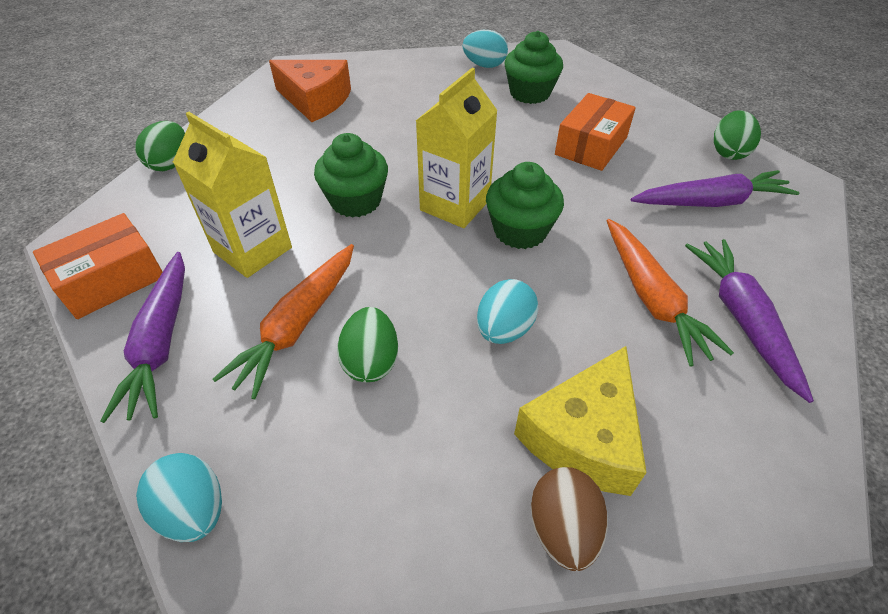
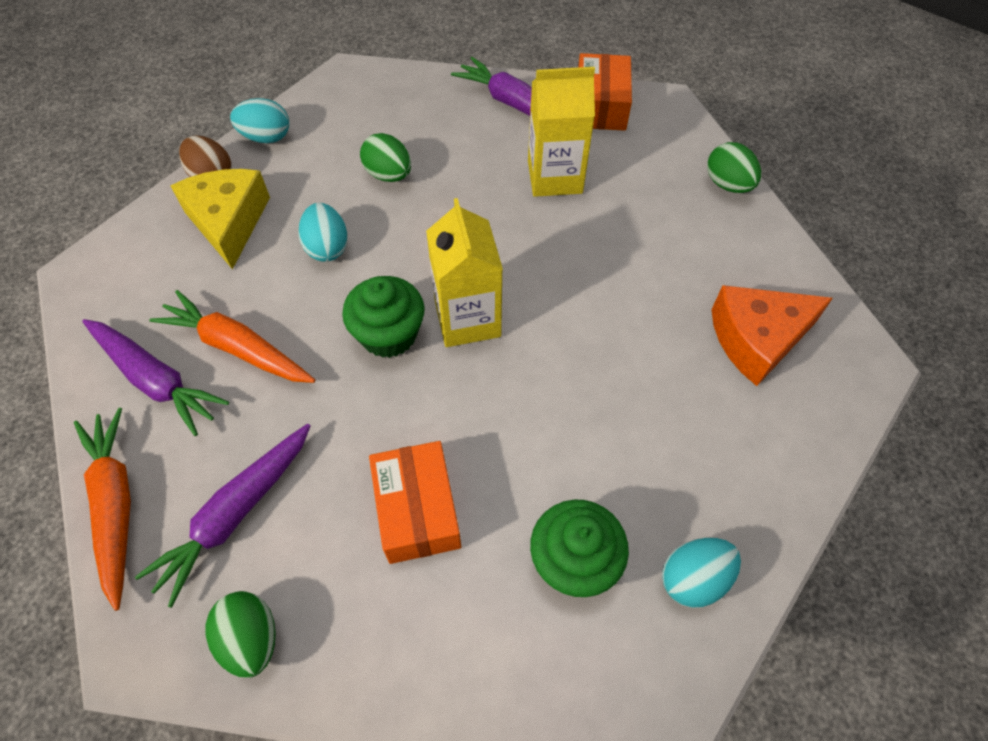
camera: 135 degrees right, 10 degrees up
turquoise egg [136,453,222,542] -> turquoise egg moved to [230,98,289,143]
orange carrot [212,244,354,399] -> orange carrot moved to [74,408,131,611]
green cupcake [314,133,388,218] -> none

